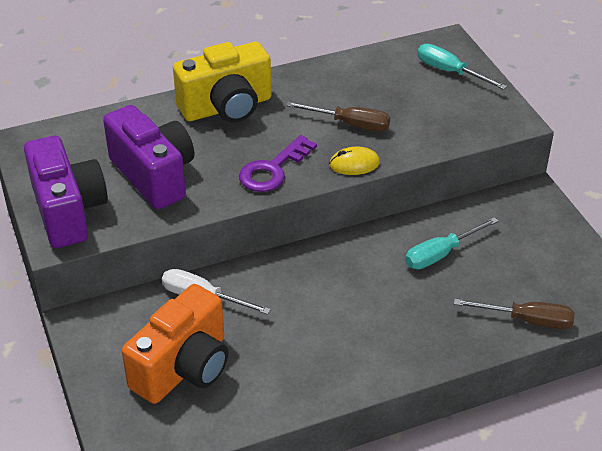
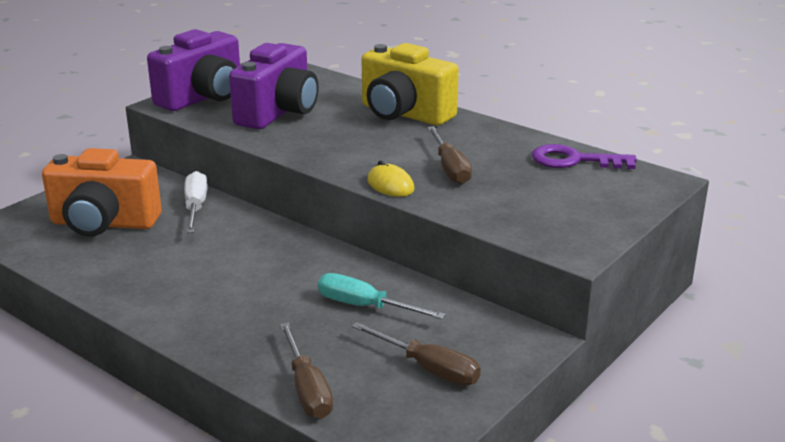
camera: 60 degrees right, 15 degrees down
purple key [239,135,317,192] -> purple key moved to [532,144,637,169]
turquoise screwdriver [418,44,507,90] -> none
none -> brown screwdriver [352,322,481,386]

